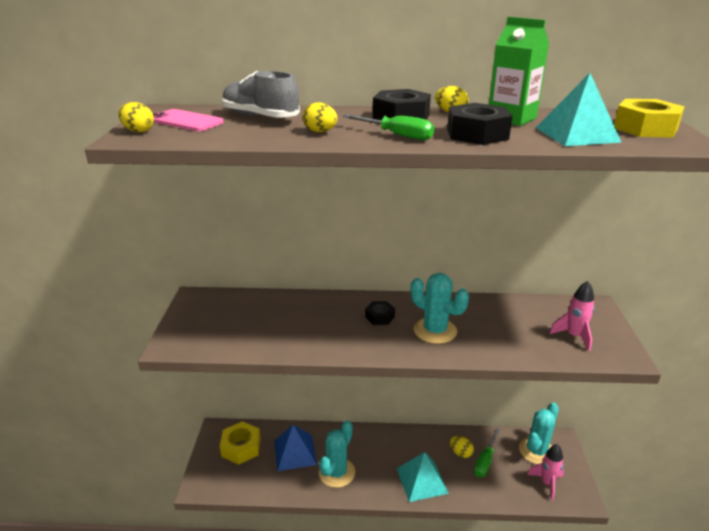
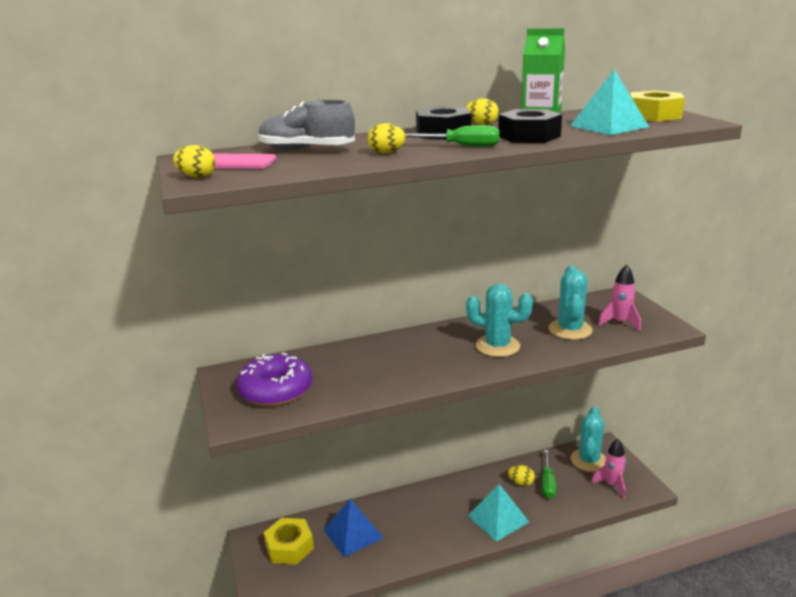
camera: 20 degrees left, 5 degrees down
turquoise cactus [319,420,355,488] -> turquoise cactus moved to [548,265,593,340]
black nut [365,301,395,325] -> none
none -> purple donut [236,352,312,406]

